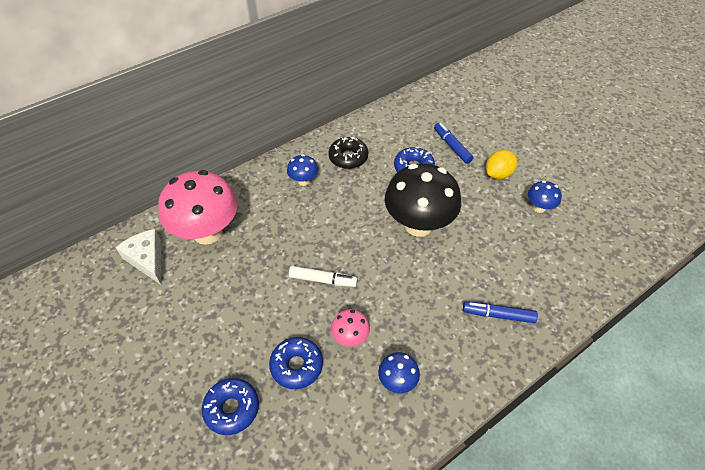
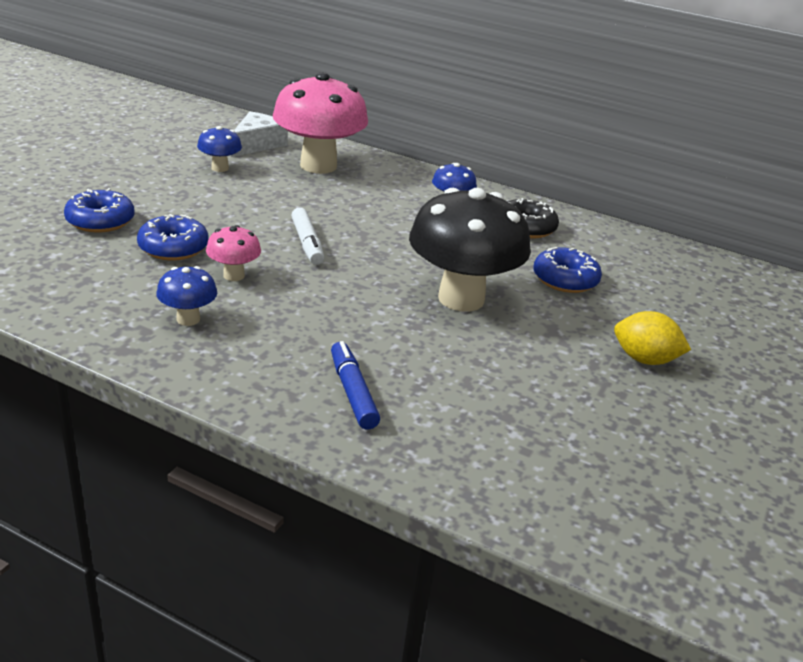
camera: 60 degrees right, 20 degrees down
blue marker [434,123,473,164] -> none
blue mushroom [528,181,562,213] -> blue mushroom moved to [197,126,242,172]

